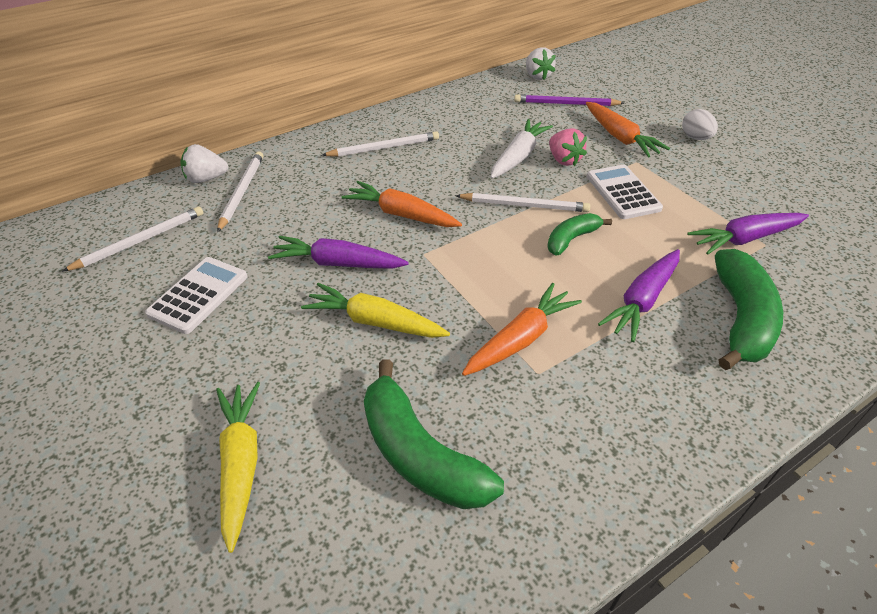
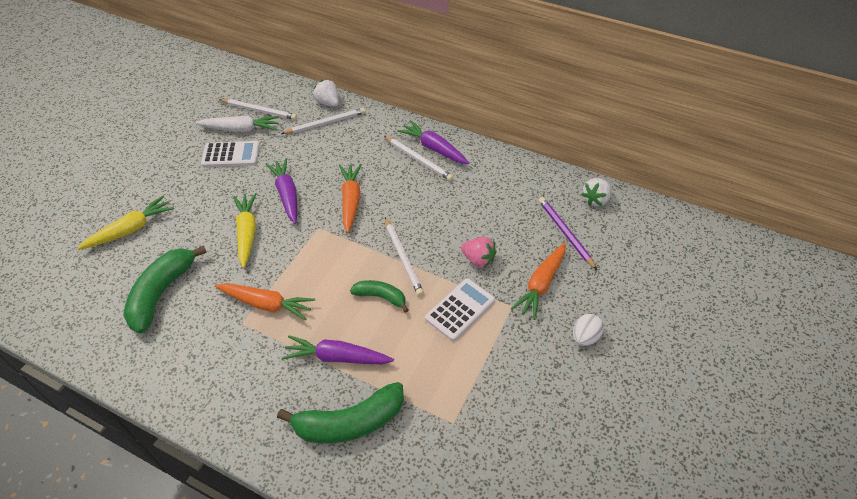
camera: 60 degrees right, 5 degrees up
white carrot [491,119,553,179] -> white carrot moved to [195,116,279,132]
pink strawberry [549,128,587,166] -> pink strawberry turned 90 degrees counterclockwise [461,237,497,268]
purple carrot [687,213,809,255] -> purple carrot moved to [397,120,469,164]

